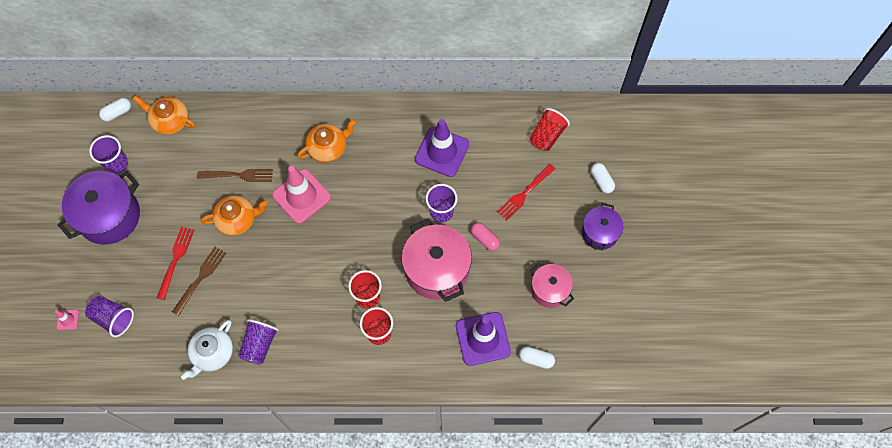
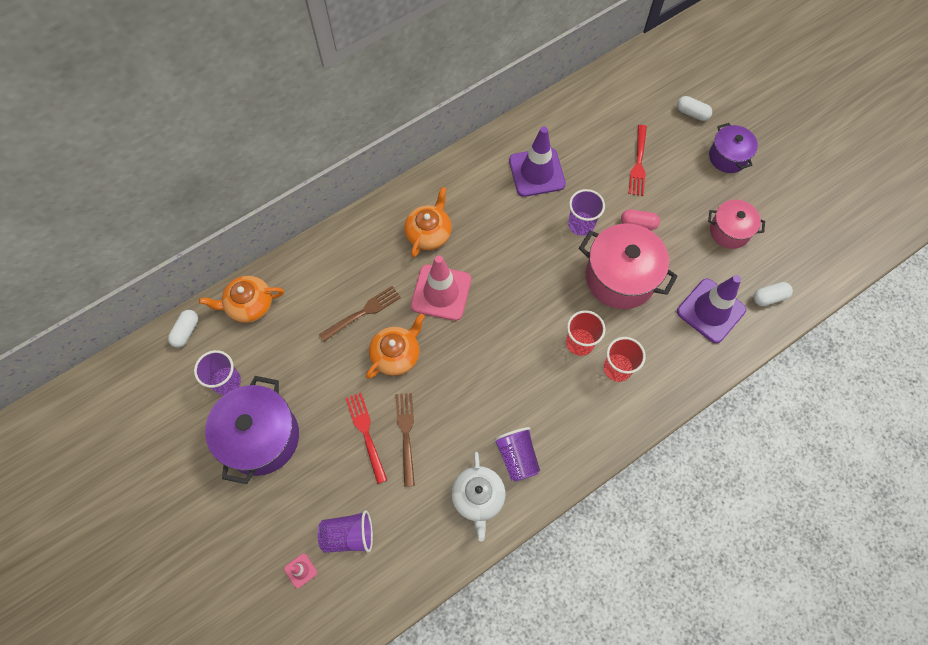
camera: 35 degrees left, 0 degrees up
red cup [530,108,570,151] -> none

